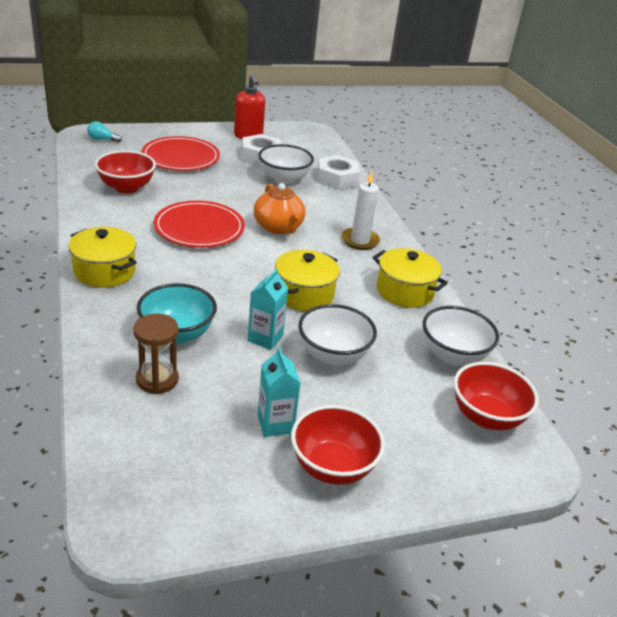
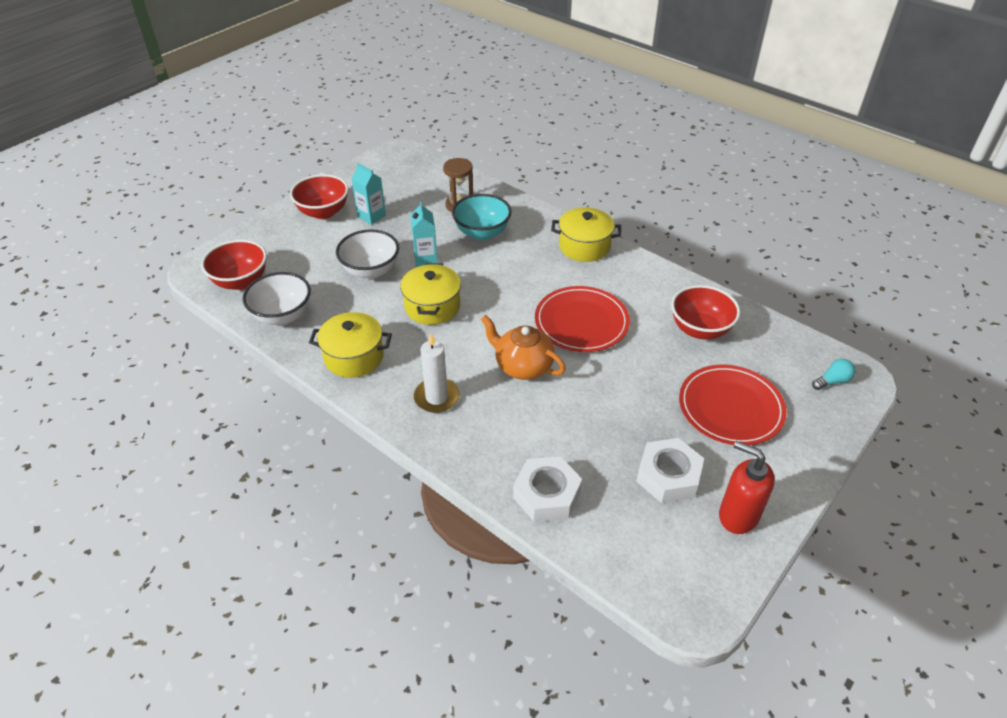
camera: 150 degrees right, 10 degrees up
white bowl [258,144,314,185] -> none

